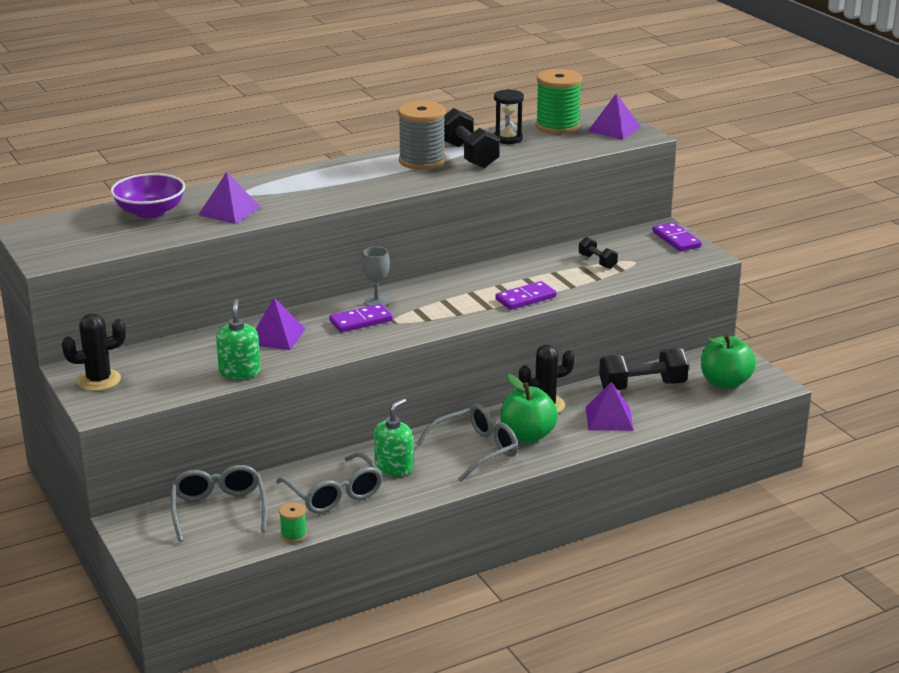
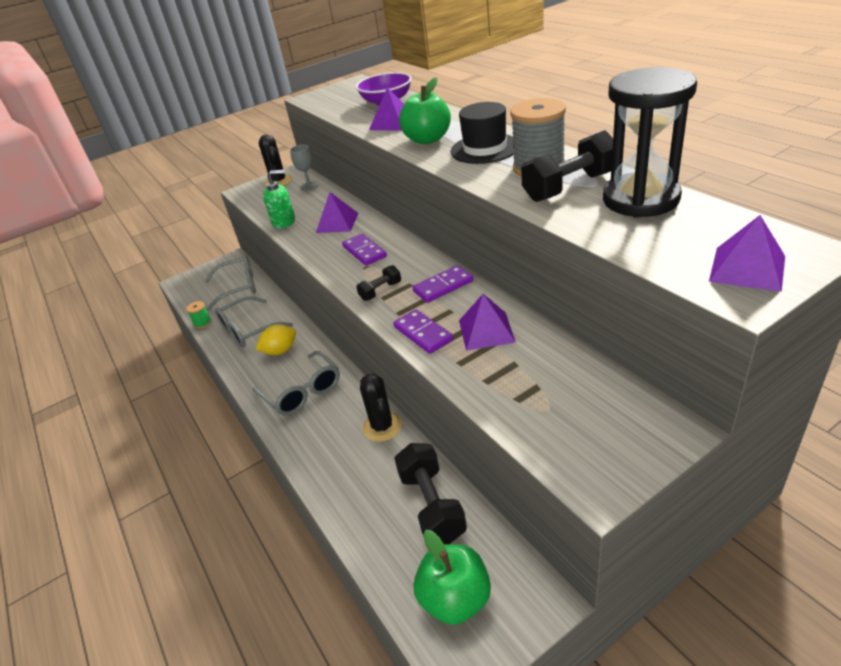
camera: 90 degrees right, 10 degrees up
grey goblet [362,247,390,306] -> grey goblet moved to [290,145,319,191]
green soap dispenser [374,398,413,476] -> yellow lemon [256,324,296,355]
black hourglass [494,89,524,144] -> black hourglass [603,67,697,218], size x1.93
green apple [500,374,558,443] -> green apple moved to [399,77,451,144]
green spool [535,69,582,134] -> none
black dumbbell [579,237,618,269] -> black dumbbell moved to [356,265,401,301]
purple pyramid [586,382,634,431] -> purple pyramid moved to [459,294,516,351]
purple domino [652,222,702,251] -> purple domino moved to [412,265,473,303]
none -> black hat [450,102,514,164]

